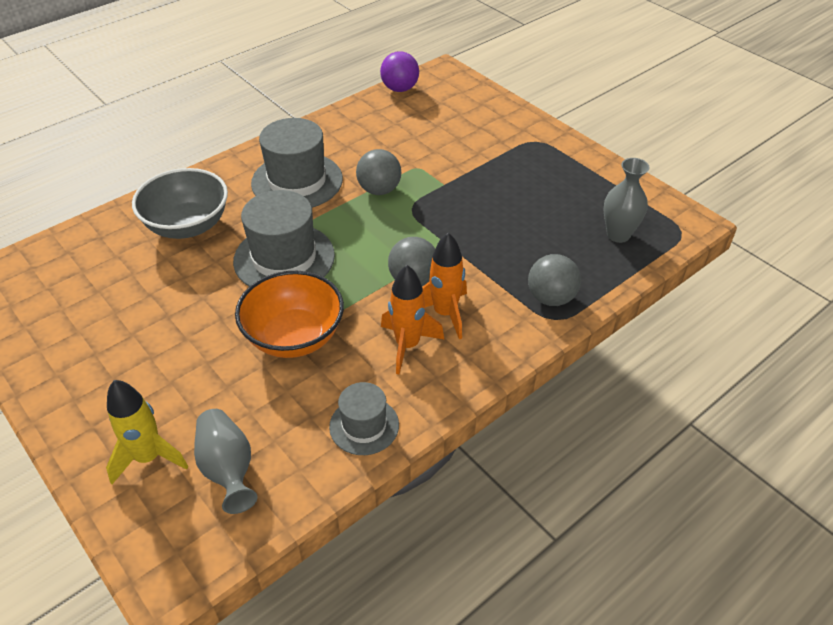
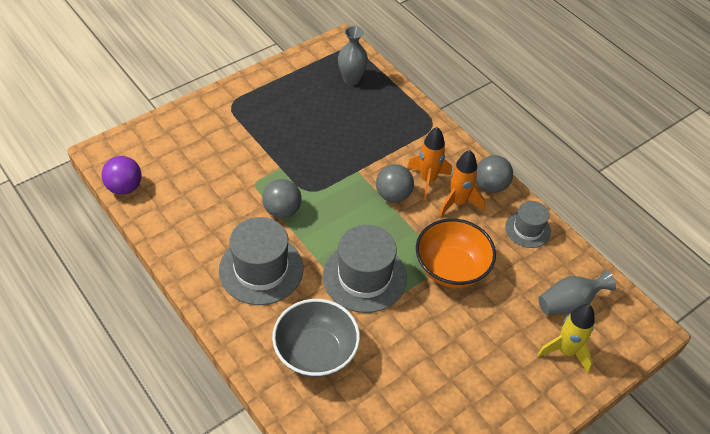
camera: 90 degrees left, 5 degrees up
grey ball [528,254,581,306] -> grey ball moved to [476,155,513,193]

